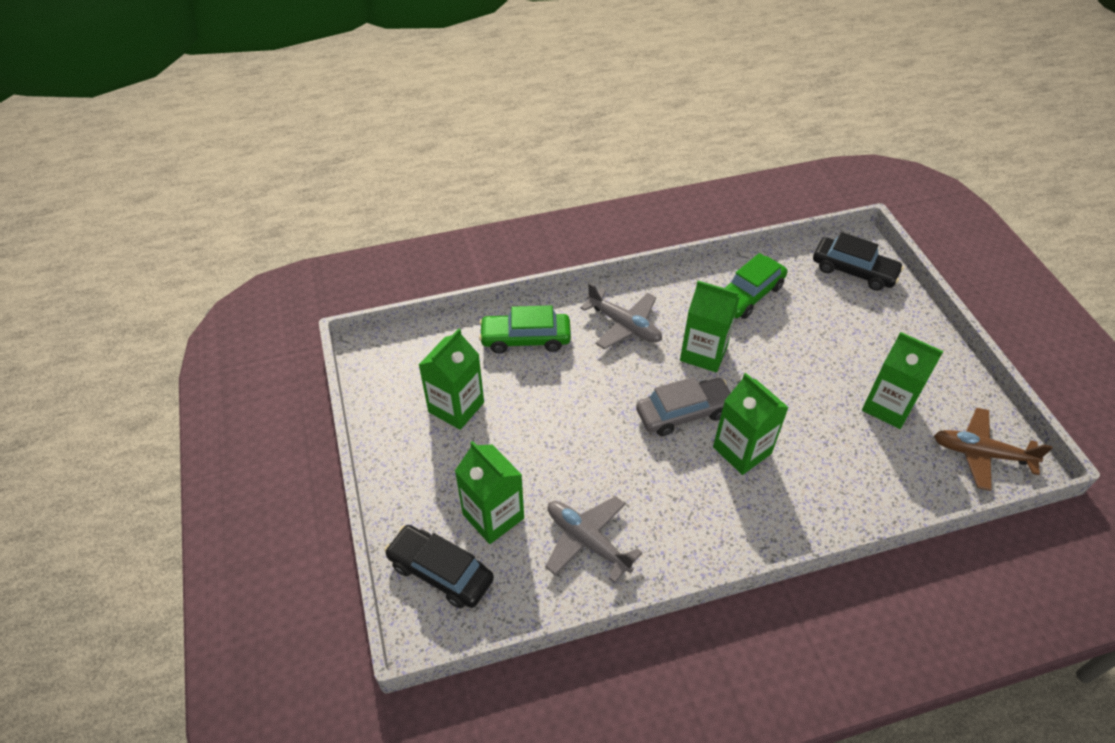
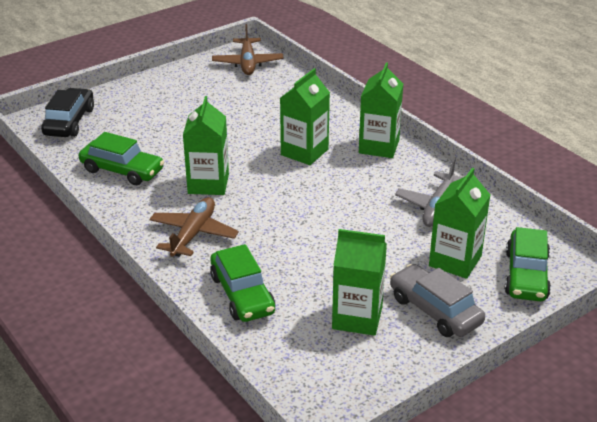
camera: 110 degrees left, 15 degrees down
black car [384,525,494,608] -> green car [505,227,551,301]
grey plane [580,283,662,349] -> brown plane [149,197,239,257]
grey car [636,377,731,436] -> grey car moved to [390,264,485,337]
green carton [862,332,943,429] -> green carton moved to [359,62,403,158]

